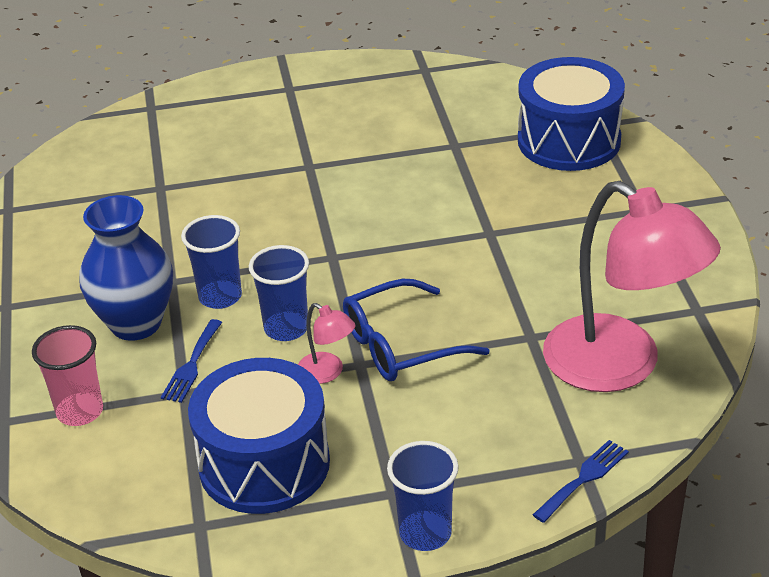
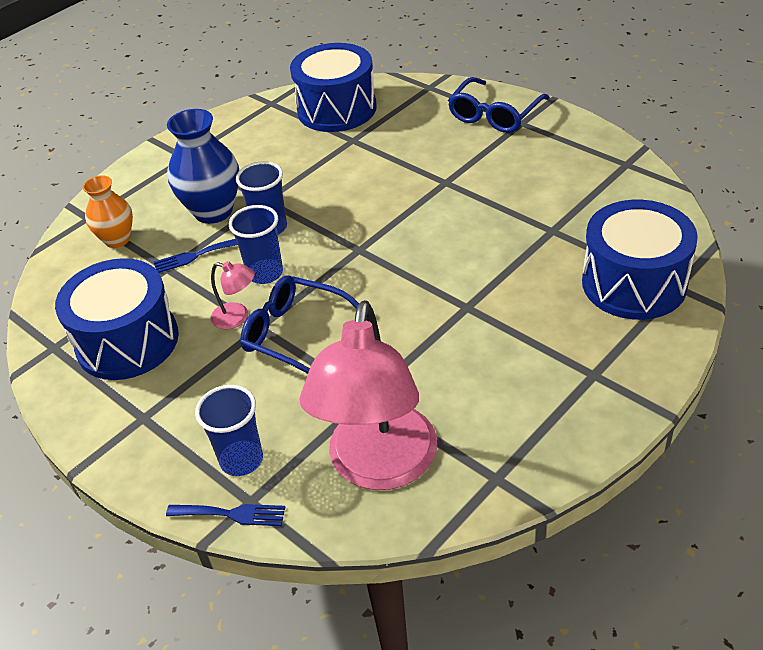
camera: 55 degrees right, 5 degrees up
pink cup [32,325,103,426] -> orange vase [82,175,133,248]
pink lamp [298,303,355,384] -> pink lamp turned 75 degrees counterclockwise [211,261,255,329]
blue cup [387,441,459,551] -> blue cup moved to [195,385,263,476]
none -> blue drum [290,43,377,132]
none -> blue glasses [448,77,550,133]

